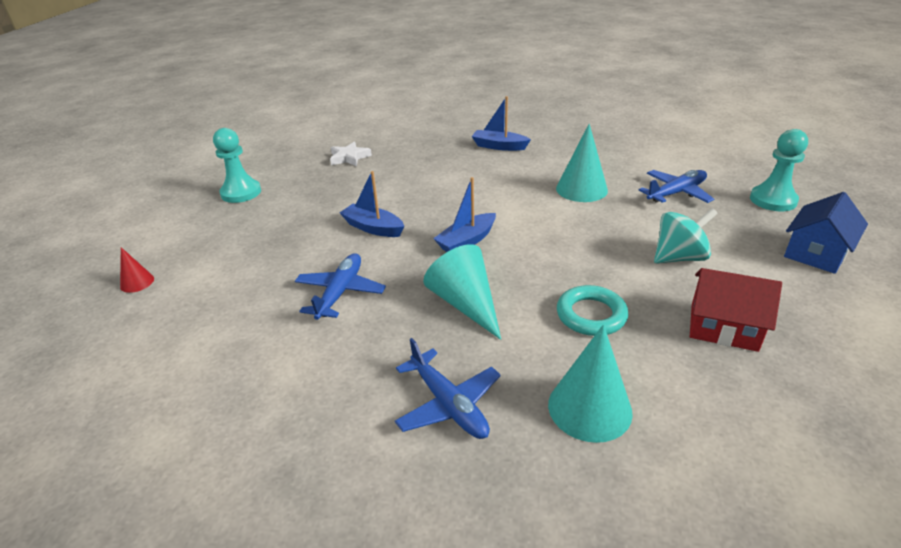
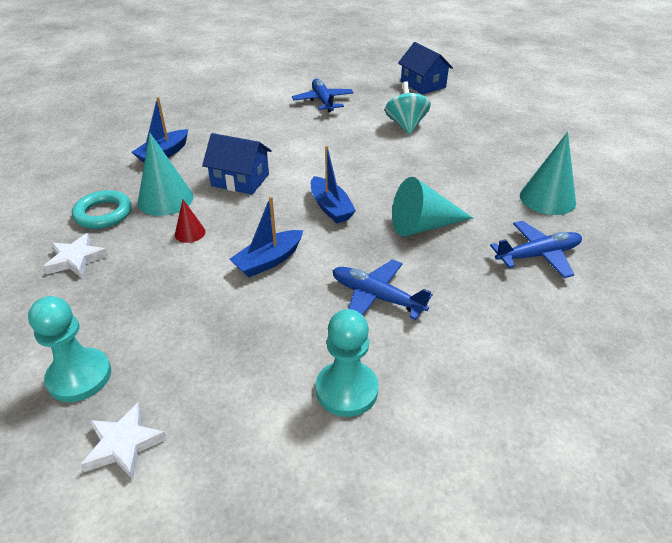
camera: 75 degrees left, 5 degrees up
red cone [120,247,154,293] -> red cone moved to [175,200,206,243]
turquoise cone [556,124,608,202] -> turquoise cone moved to [138,133,193,216]
turquoise ring [557,285,628,336] -> turquoise ring moved to [72,190,132,229]
red house [690,268,782,352] -> none
turquoise pawn [750,129,808,211] -> turquoise pawn moved to [316,309,379,417]
none -> white star [80,402,167,479]
none -> blue house [202,133,272,195]

